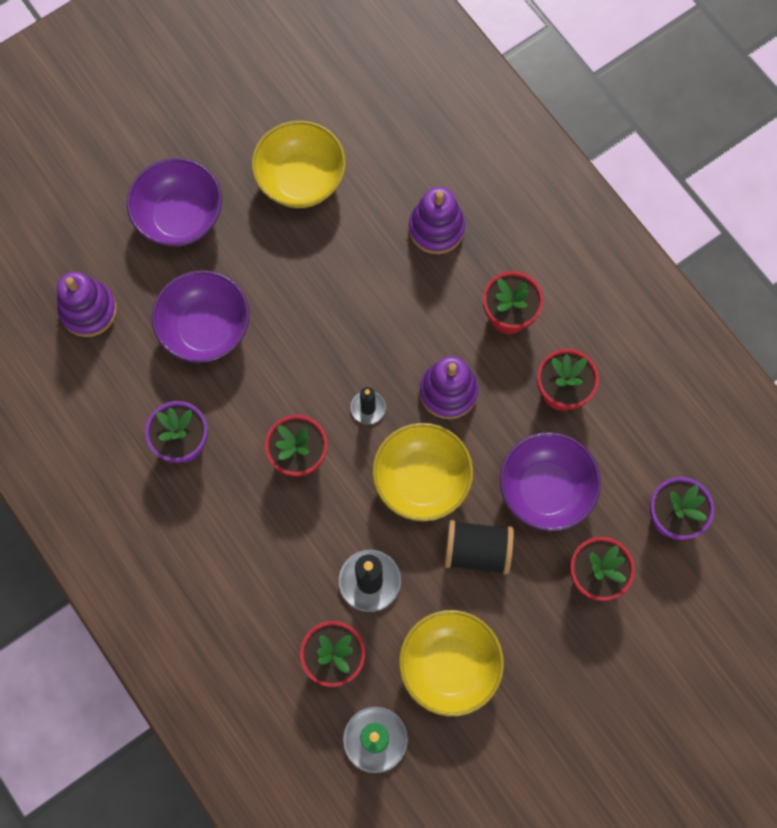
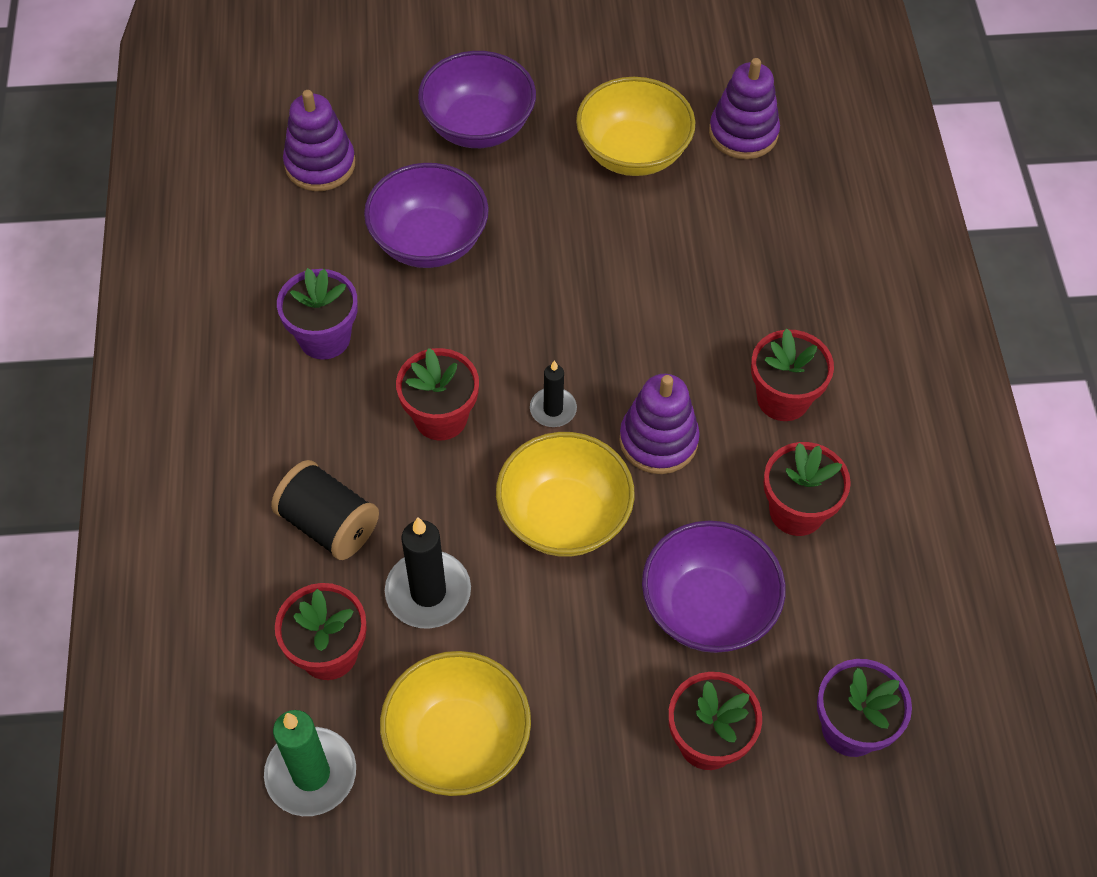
camera: 30 degrees right, 15 degrees down
purple stacking toy [409,187,465,254] -> purple stacking toy moved to [709,58,780,159]
black spool [445,520,514,575] -> black spool moved to [271,460,379,560]

